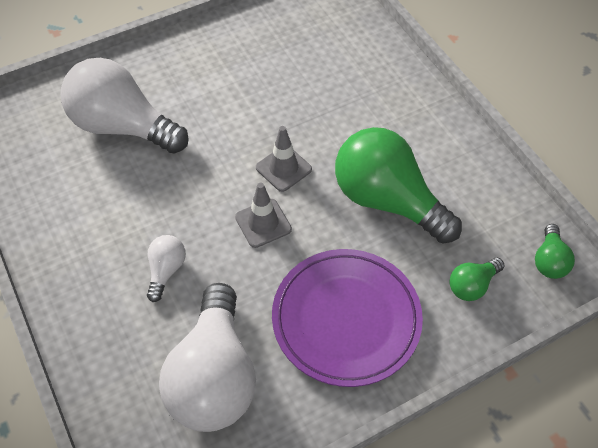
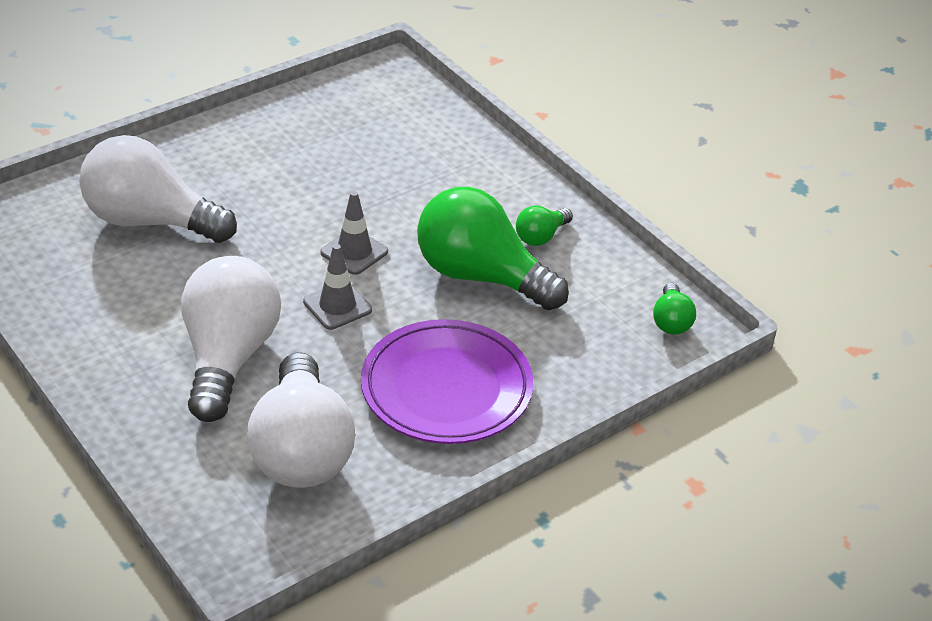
camera: 10 degrees left, 15 degrees down
white light bulb [147,235,186,302] -> white light bulb [181,256,281,422], size x2.22
green light bulb [449,257,504,301] -> green light bulb moved to [516,206,573,246]

